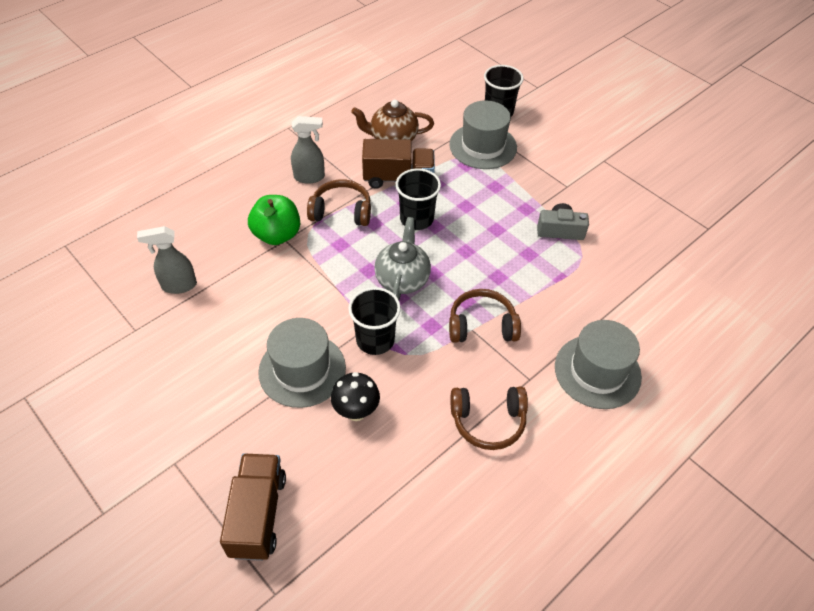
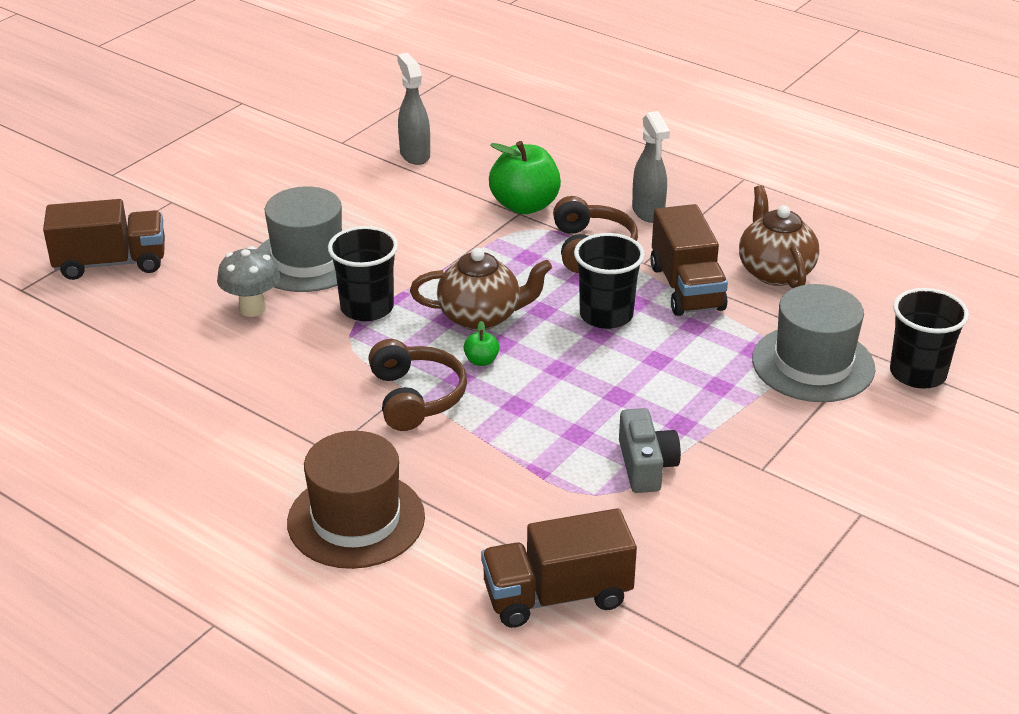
camera: 80 degrees right, 15 degrees down
black mushroom [331,372,380,421] -> grey mushroom [217,246,280,317]
grey teapot [374,217,431,300] -> brown teapot [410,248,552,331]
brown headphones [451,386,528,450] -> none
grey hat [555,320,642,409] -> brown hat [287,431,425,569]
none -> green apple [464,321,500,366]
none -> brown truck [481,508,637,628]

